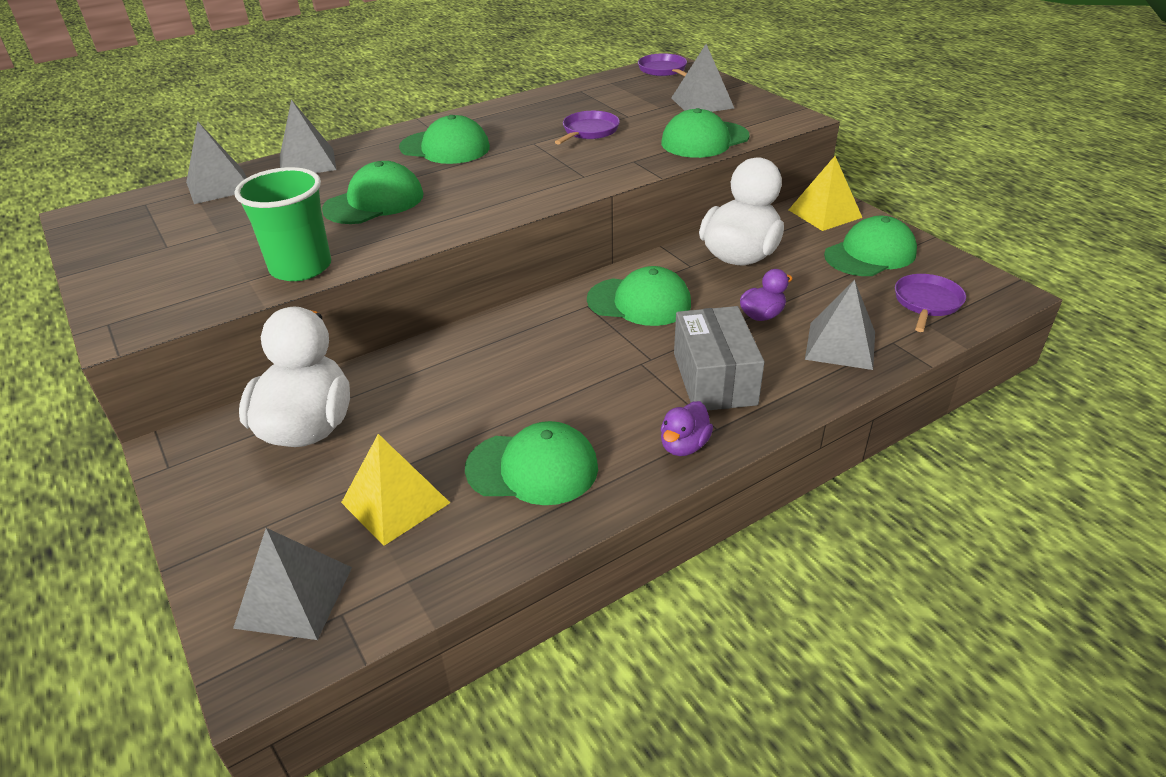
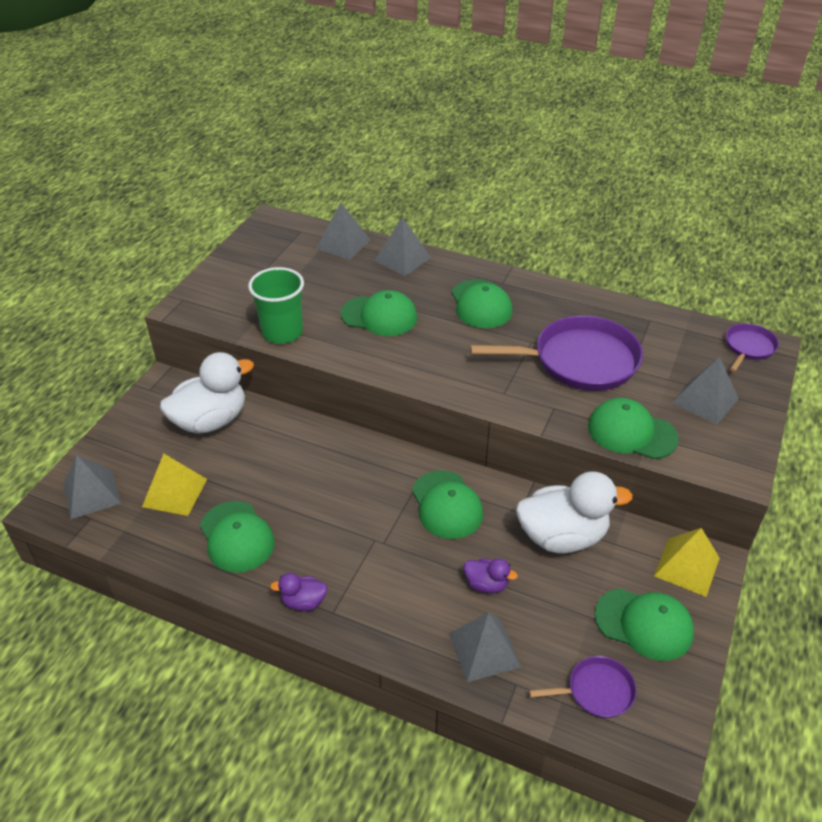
camera: 55 degrees right, 5 degrees up
purple pan [555,111,620,145] -> purple pan [470,316,643,391], size x2.00
grey box [674,306,765,411] -> none

